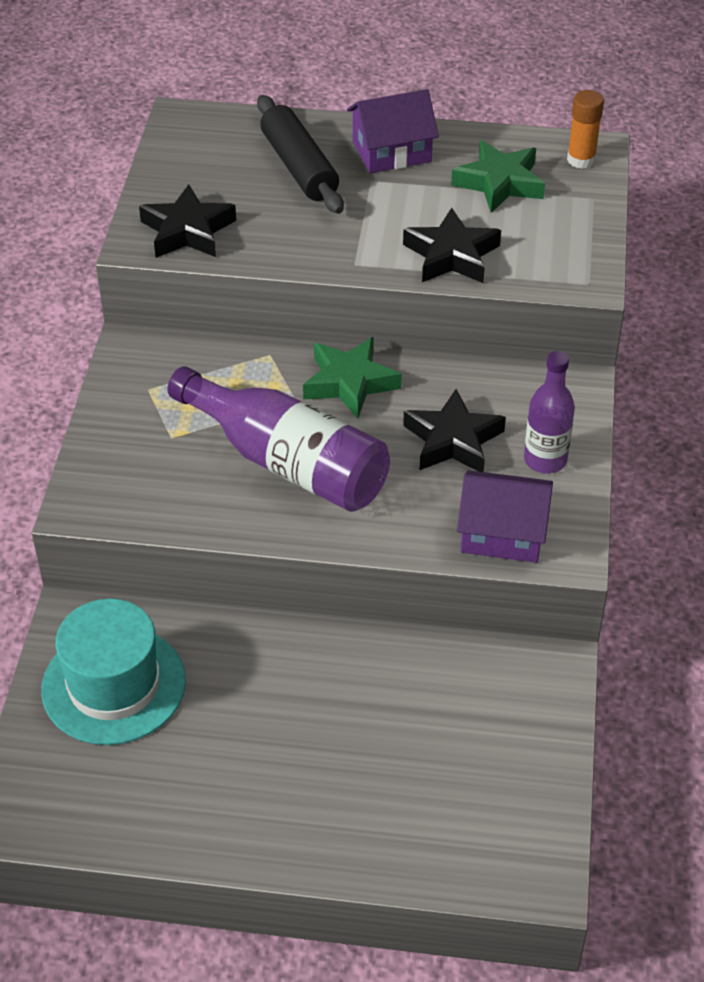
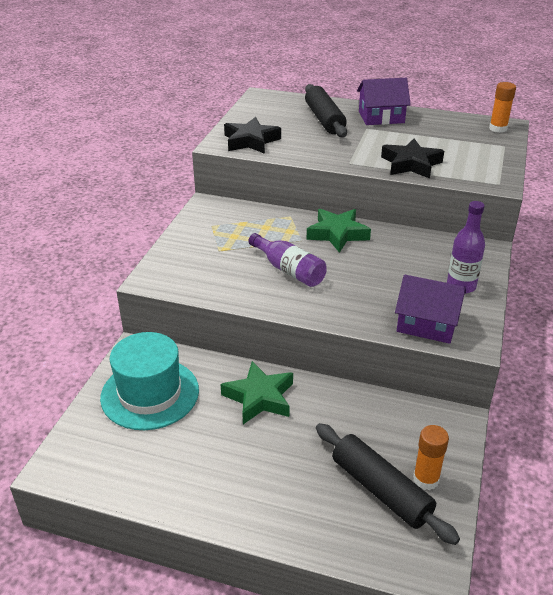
camera: 10 degrees right, 10 degrees down
purple bottle [167,366,390,512] -> purple bottle [248,233,327,287], size x0.58
black star [403,389,506,472] -> none
green star [451,140,545,213] -> green star moved to [220,361,293,424]
none -> black rolling pin [316,423,460,545]
none -> orange glue stick [413,425,449,490]

